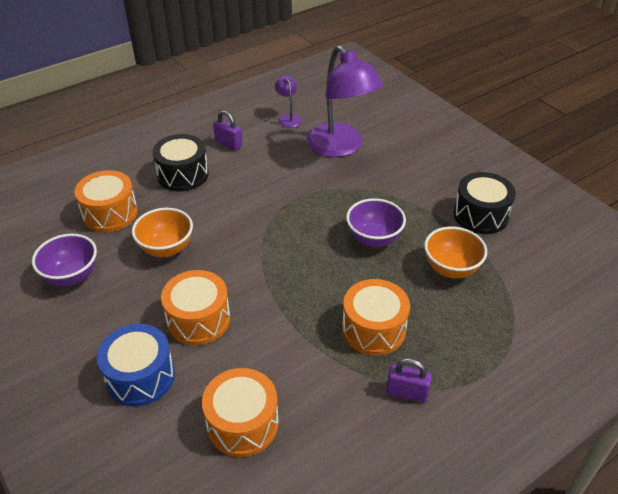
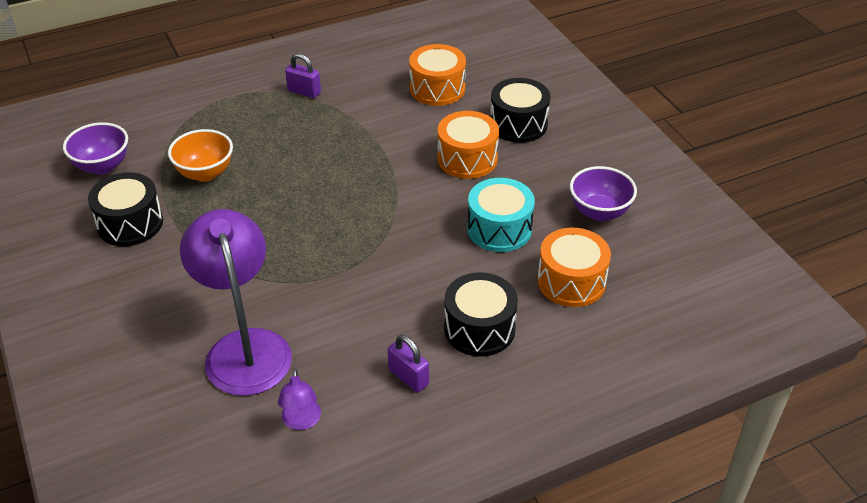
camera: 170 degrees left, 0 degrees up
blue drum [97,324,175,407] -> black drum [490,78,550,143]
orange bowl [132,208,193,257] -> turquoise drum [467,178,535,252]
orange drum [342,279,410,355] -> none
purple bowl [346,198,406,247] -> purple bowl moved to [63,122,128,175]

